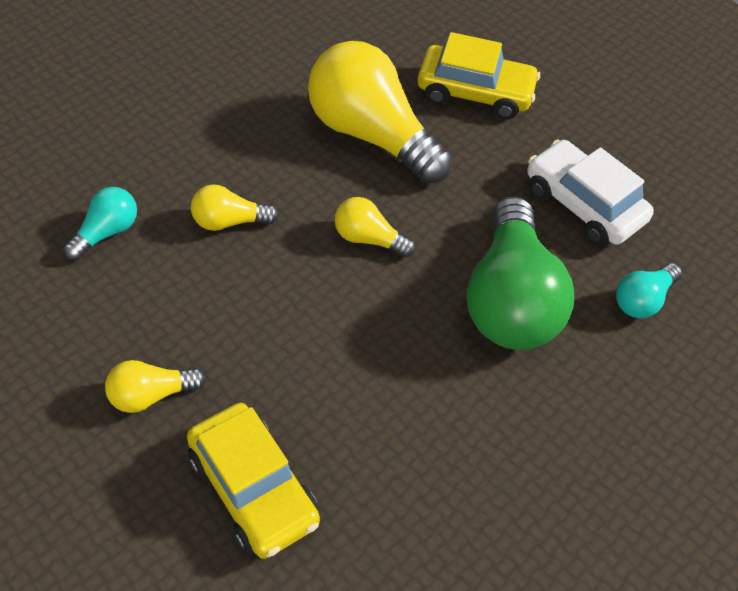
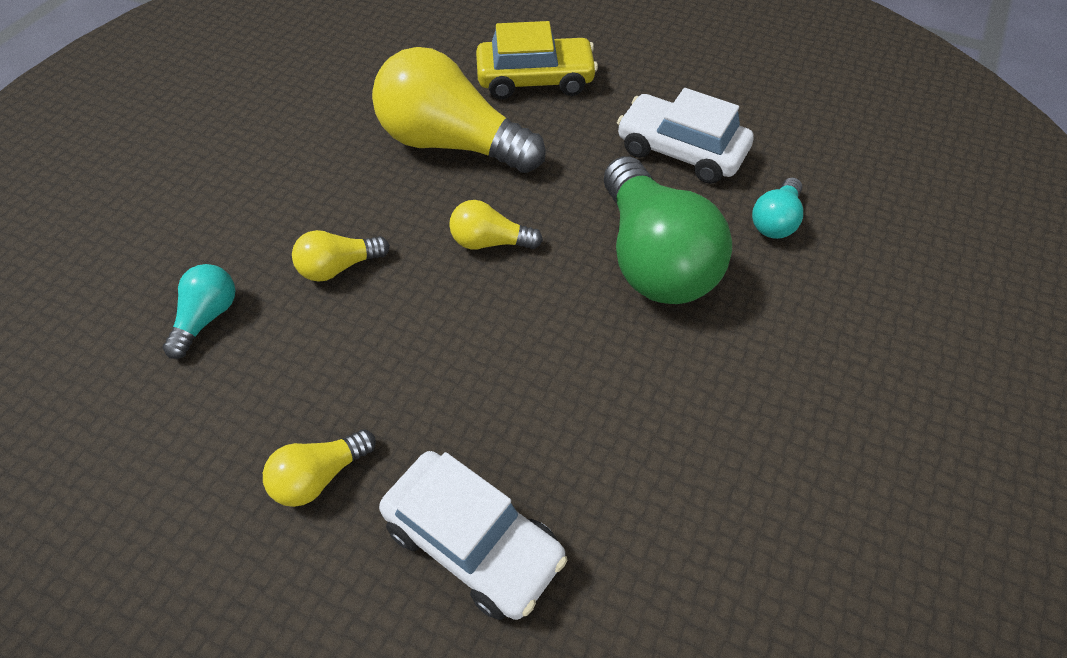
camera: 15 degrees left, 0 degrees up
yellow car [187,403,320,559] -> white car [379,451,567,620]

